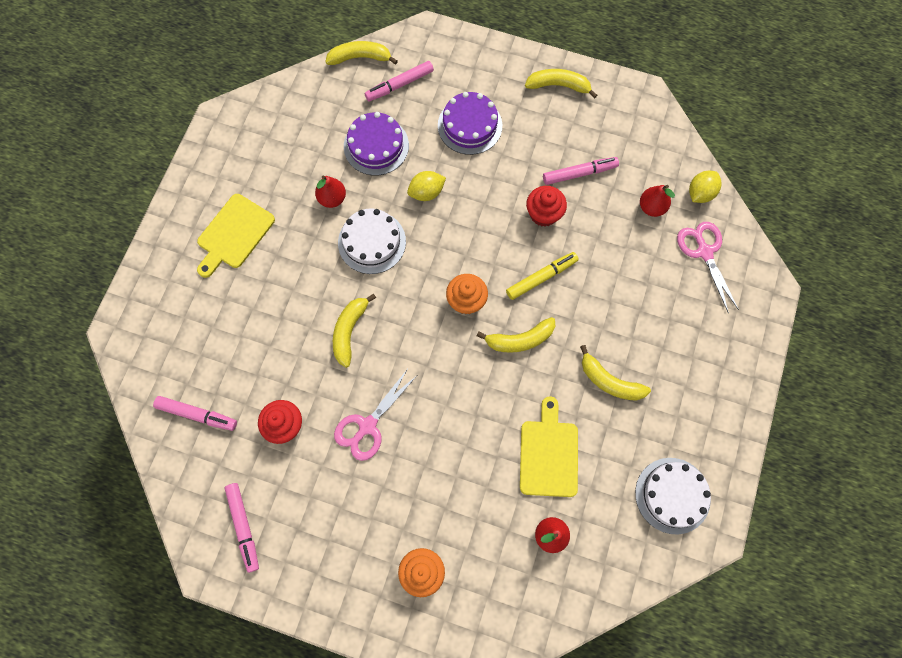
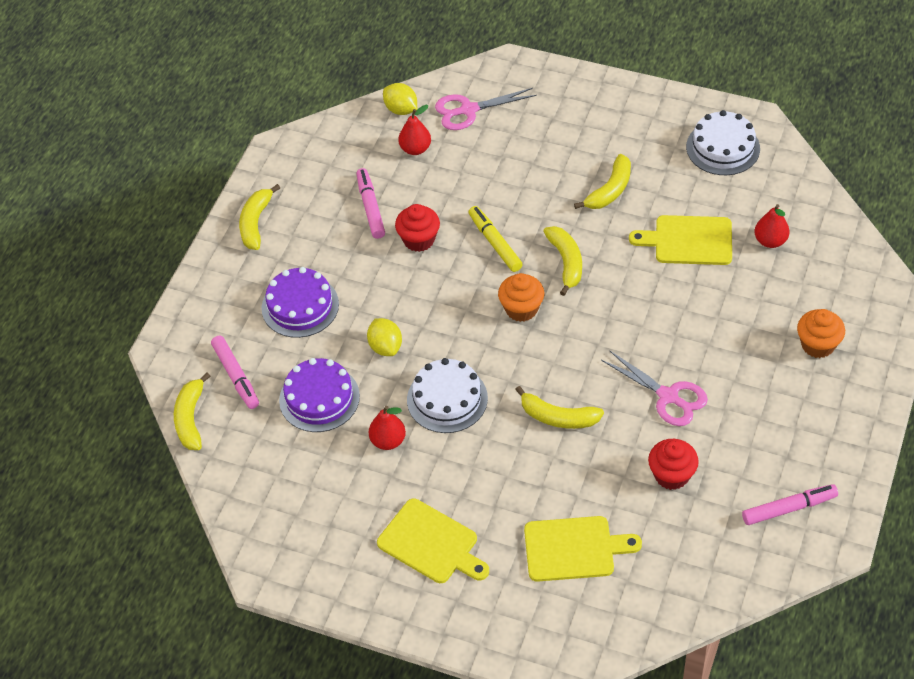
camera: 85 degrees left, 20 degrees down
pink marker [153,396,237,431] -> none
none -> yellow cutting board [524,516,642,582]

